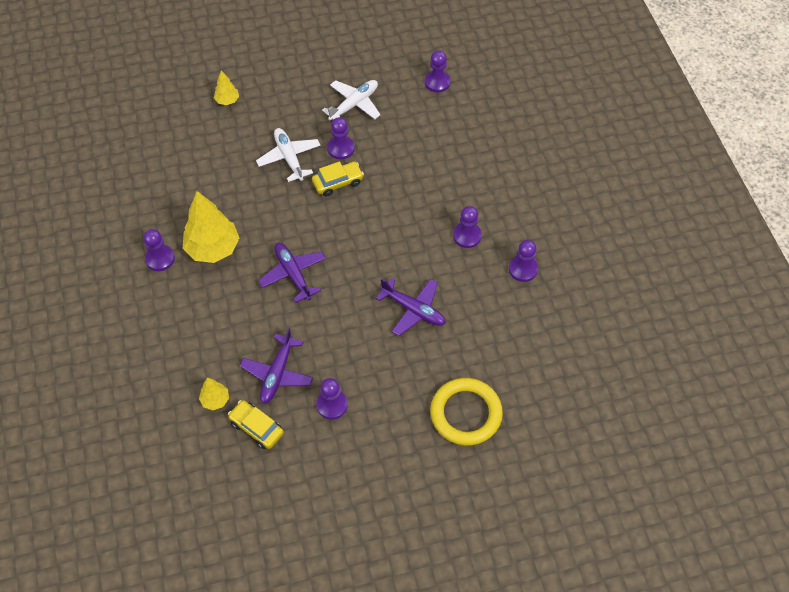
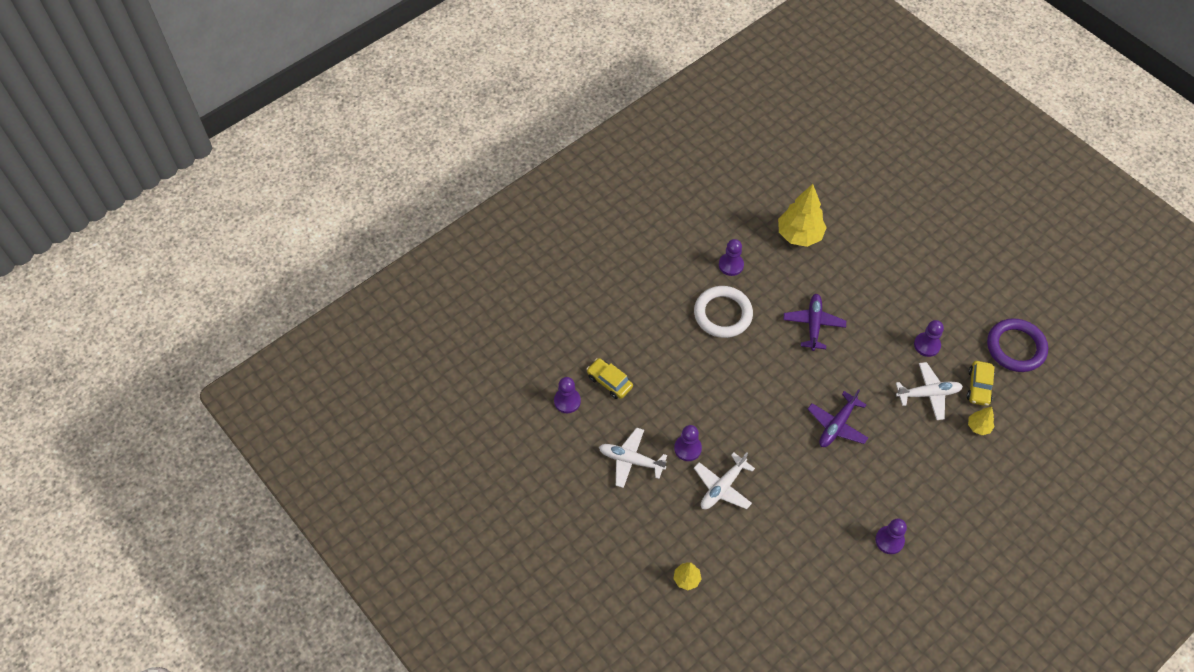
camera: 115 degrees left, 0 degrees up
yellow tree [183,191,239,263] -> yellow tree moved to [778,184,827,247]
purple plane [240,328,313,404] -> white plane [896,362,963,420]
yellow car [312,161,364,197] -> yellow car moved to [587,358,633,399]
yellow ring [430,378,503,446] -> none
purple pawn [453,206,482,248] -> white ring [694,286,753,338]
none -> purple ring [987,318,1048,372]

